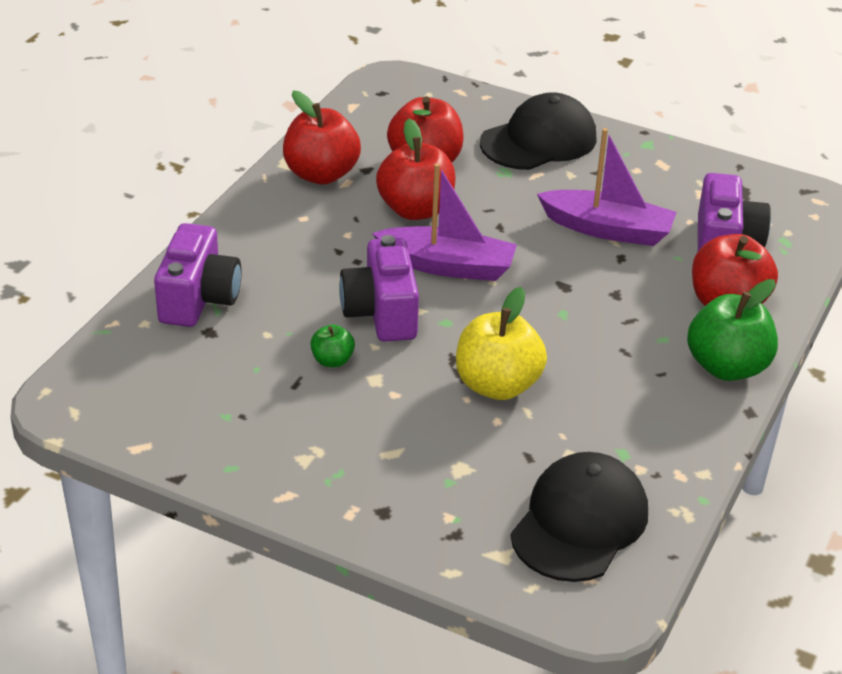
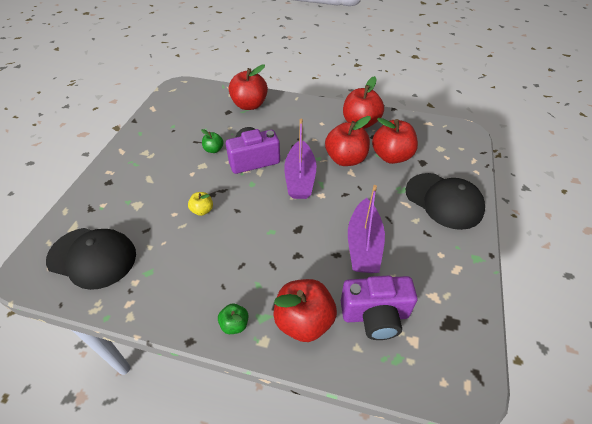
camera: 80 degrees right, 10 degrees up
purple camera [154,223,242,327] -> red apple [229,64,268,110]
yellow apple [456,287,547,400] -> yellow apple [188,192,213,216], size x0.50
green apple [687,279,778,381] -> green apple [218,304,249,334], size x0.50

